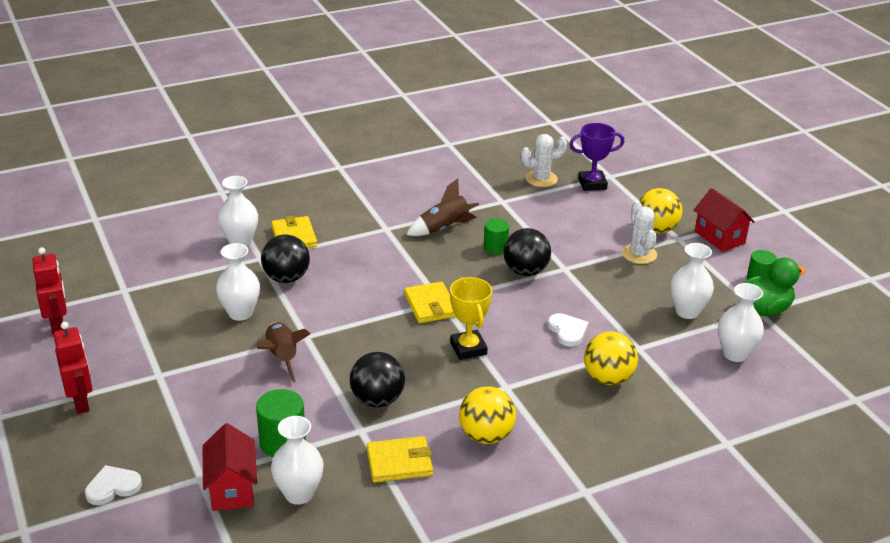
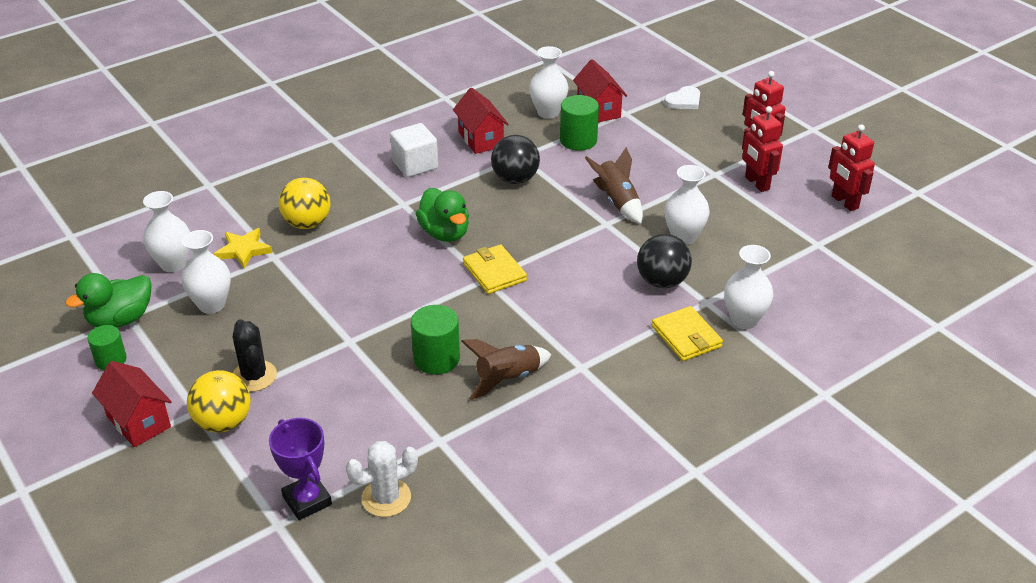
camera: 170 degrees right, 5 degrees up
yellow wallet [367,436,433,483] -> red house [453,88,509,154]
yellow trophy [450,277,492,360] -> green duck [416,188,469,242]
yellow ball [459,386,516,444] -> white cube [390,123,438,177]
green cylinder [484,219,509,254] -> green cylinder [411,305,460,374], size x1.52
black ball [503,228,551,276] -> none
white heart [548,313,588,347] -> none
purple trophy [569,123,624,191] -> purple trophy turned 75 degrees clockwise [269,418,332,520]
white cactus [622,201,657,264] -> black cactus [233,319,277,392]
none -> yellow star [214,228,273,269]
none -> red robot [742,106,783,192]

